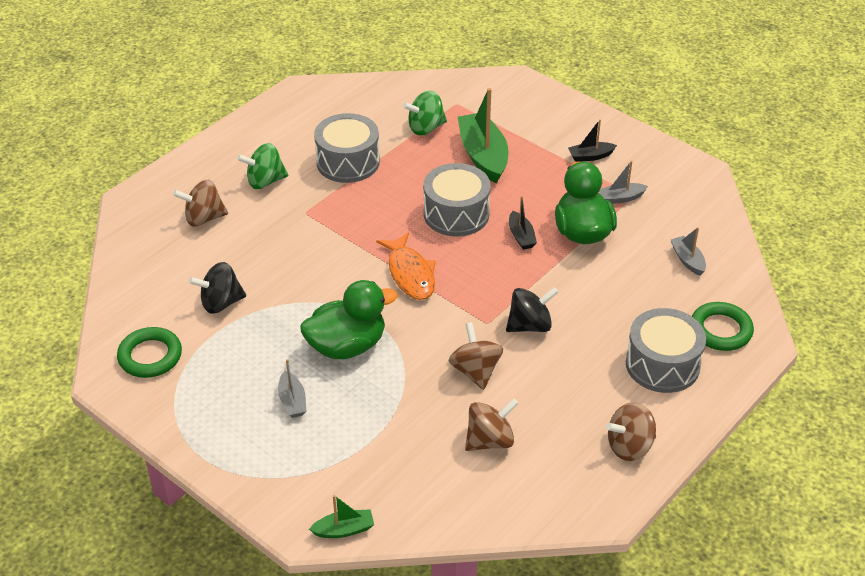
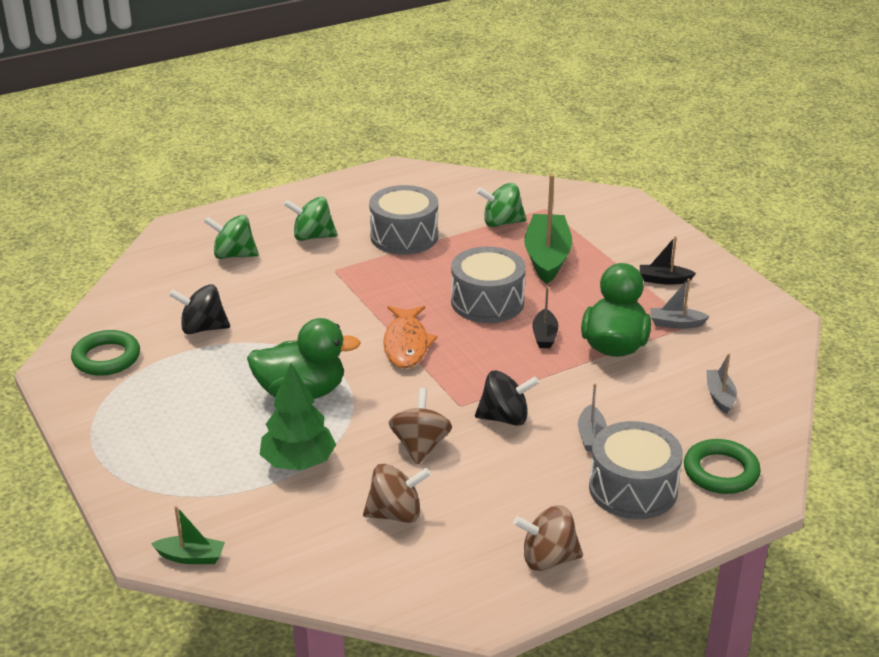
camera: 20 degrees right, 10 degrees down
brown spinning top [173,180,228,226] -> green spinning top [204,215,259,259]
grey boat [278,359,307,418] -> grey boat moved to [578,383,607,451]
none -> green tree [260,363,336,470]

